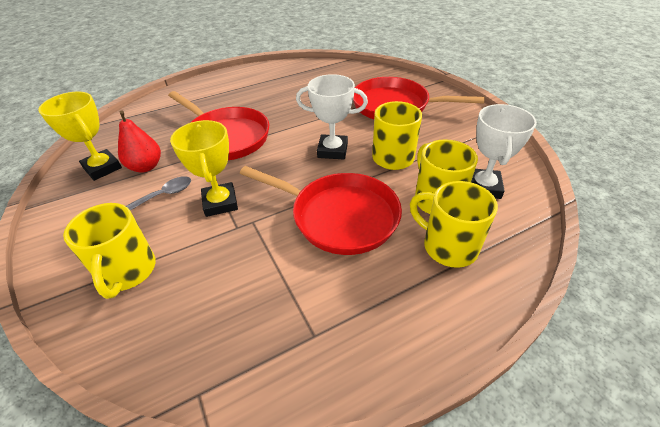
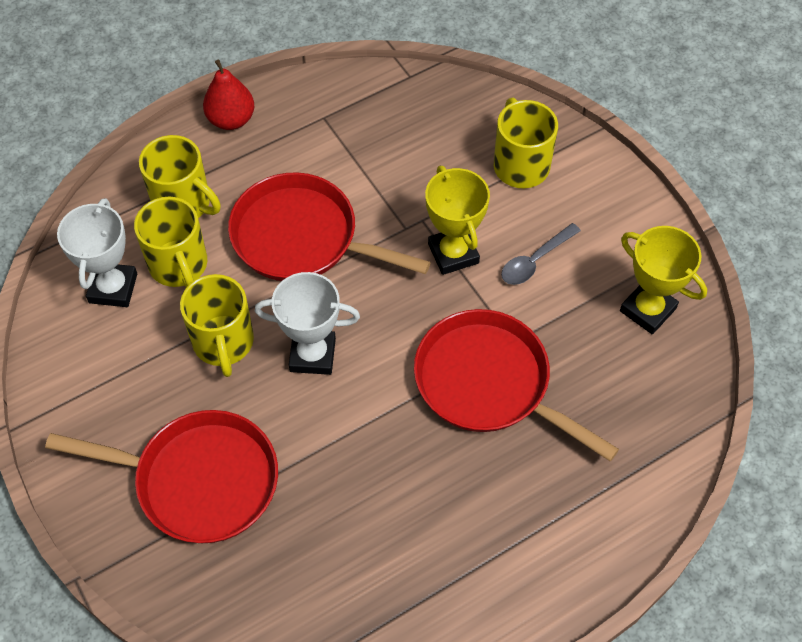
camera: 175 degrees right, 15 degrees up
red pear [118,111,161,173] -> red pear moved to [203,60,254,130]

